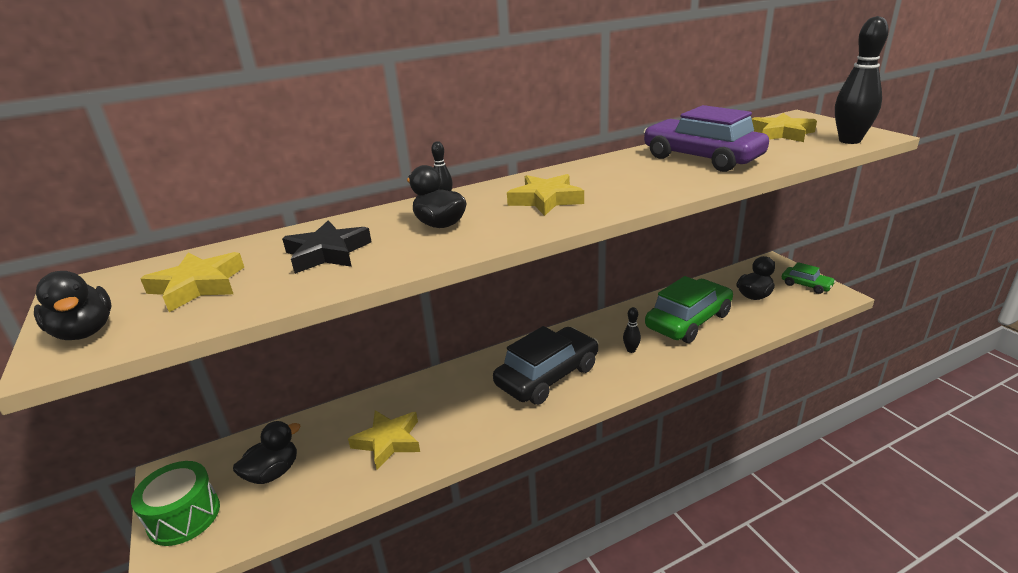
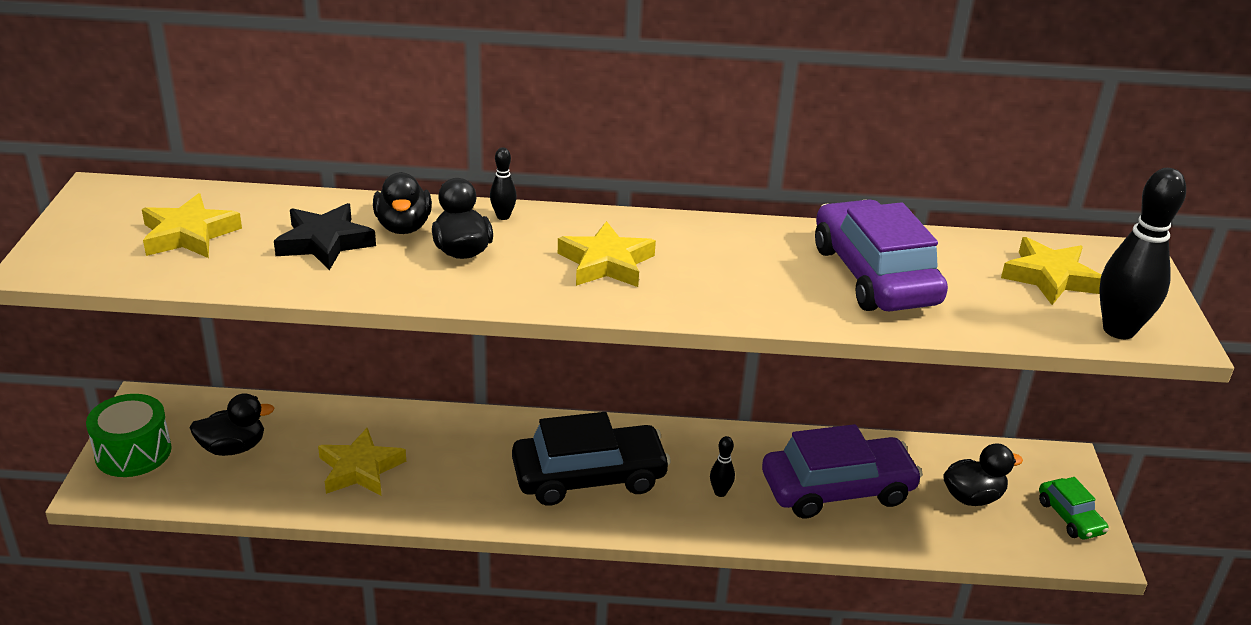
camera: 25 degrees right, 5 degrees up
black duck [34,271,112,340] -> black duck moved to [373,172,432,234]
green car [645,276,733,343] -> purple car [762,424,923,518]

